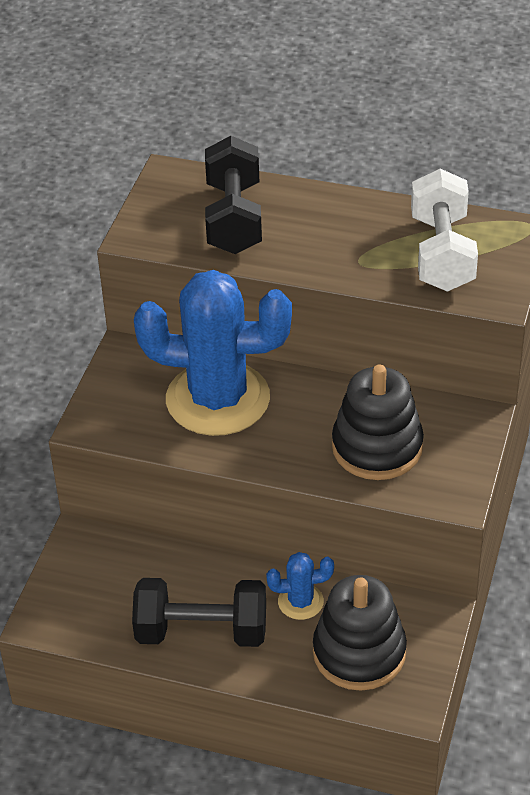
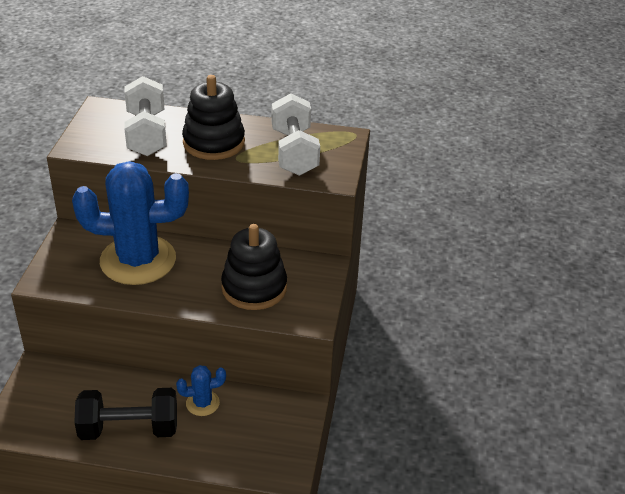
camera: 10 degrees left, 5 degrees down
black dumbbell [205,136,262,254] -> white dumbbell [124,76,167,156]
black stacking toy [313,575,407,691] -> black stacking toy moved to [182,75,245,160]

